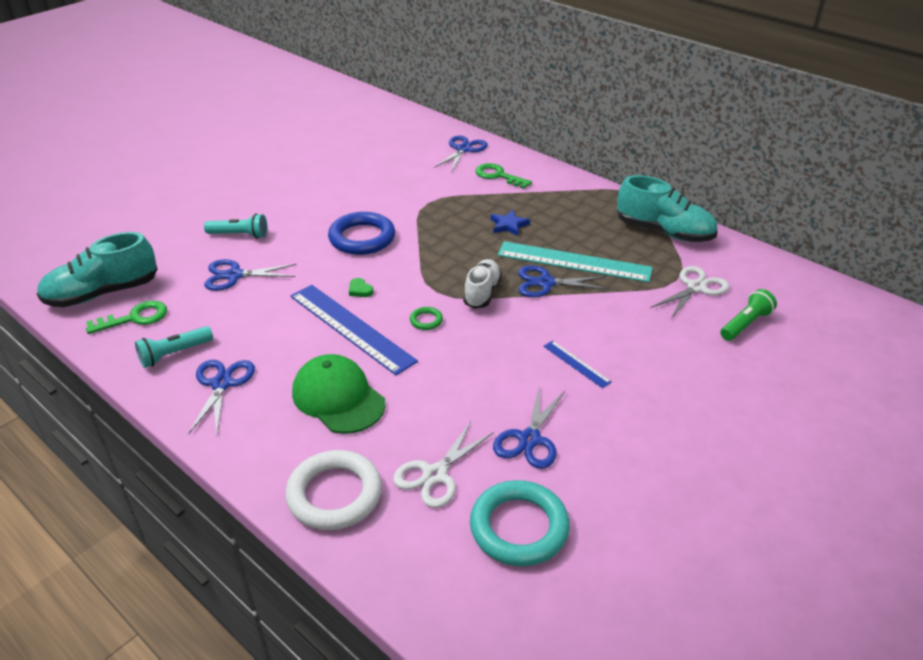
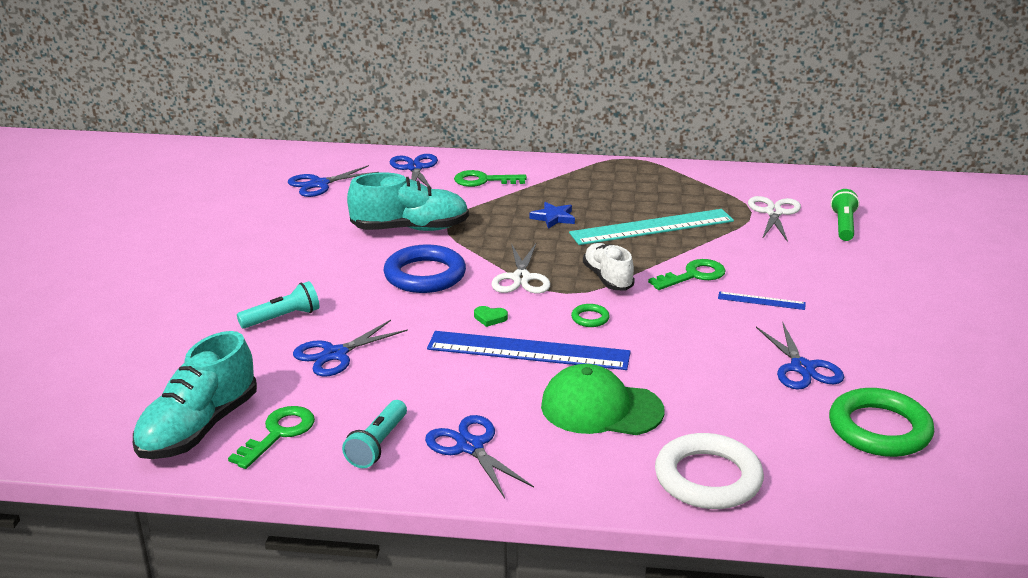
camera: 35 degrees left, 10 degrees down
white scissors [393,421,494,508] -> white scissors moved to [491,243,550,293]
turquoise ring [470,480,570,566] -> green ring [829,388,934,457]
blue scissors [518,265,609,297] -> blue scissors moved to [288,165,379,197]
turquoise shoe [617,175,718,242] -> turquoise shoe moved to [347,172,469,231]
none -> green key [648,259,726,290]

